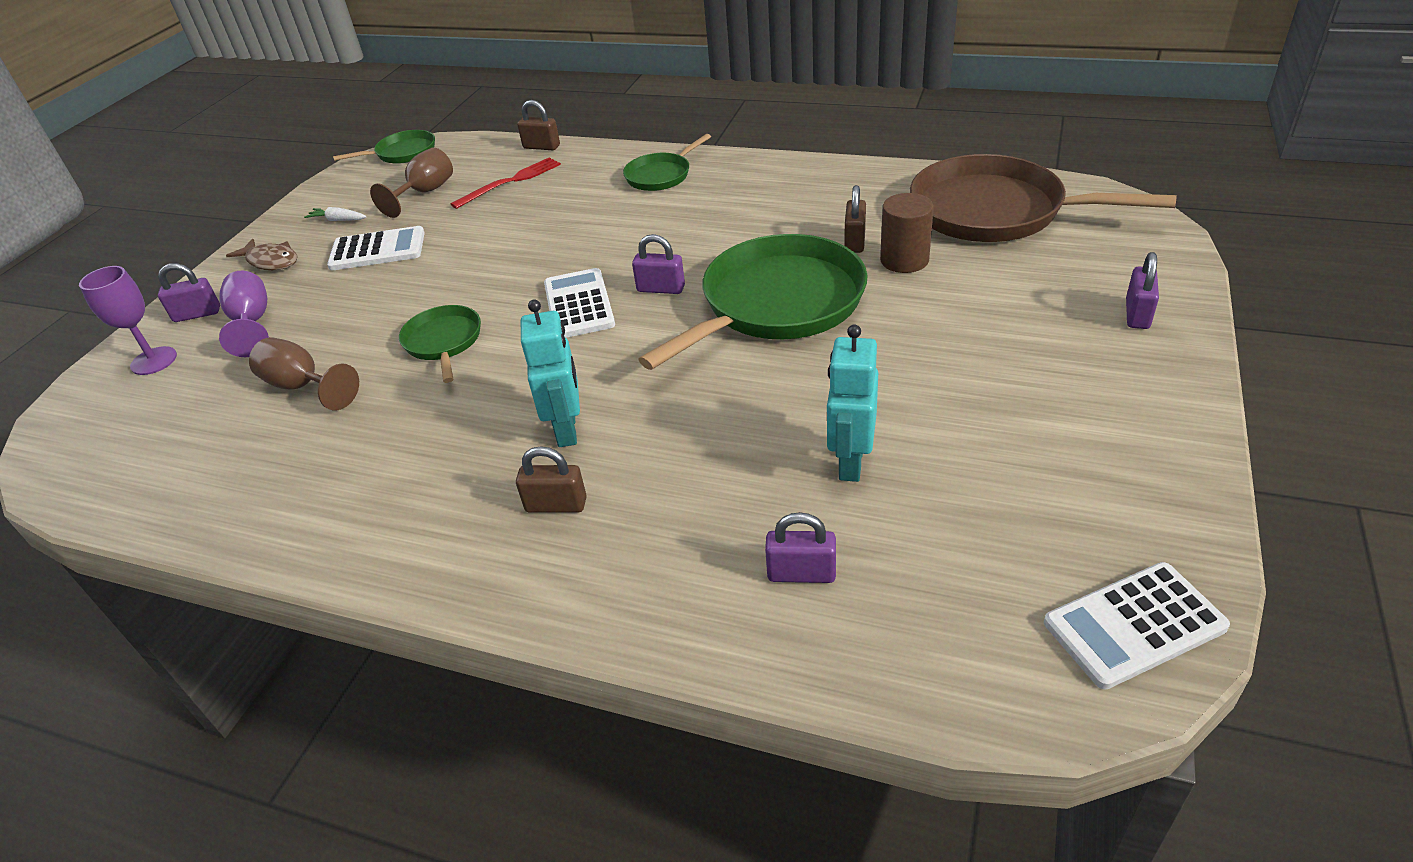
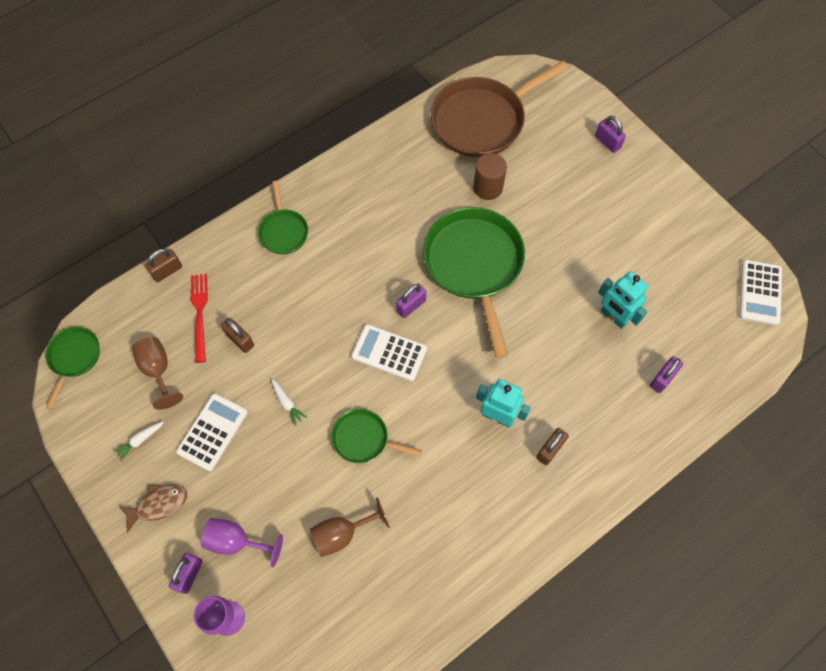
camera: 60 degrees left, 25 degrees up
brown padlock [844,185,866,253] -> brown padlock moved to [221,318,254,353]
none -> white carrot [272,379,307,426]

